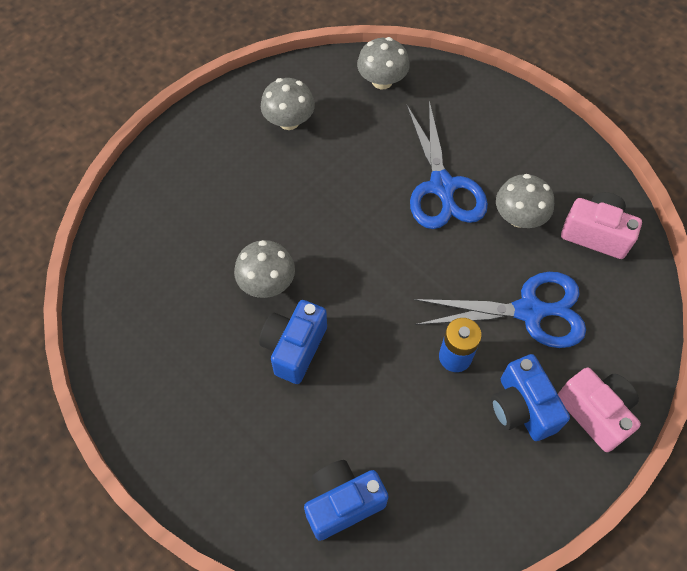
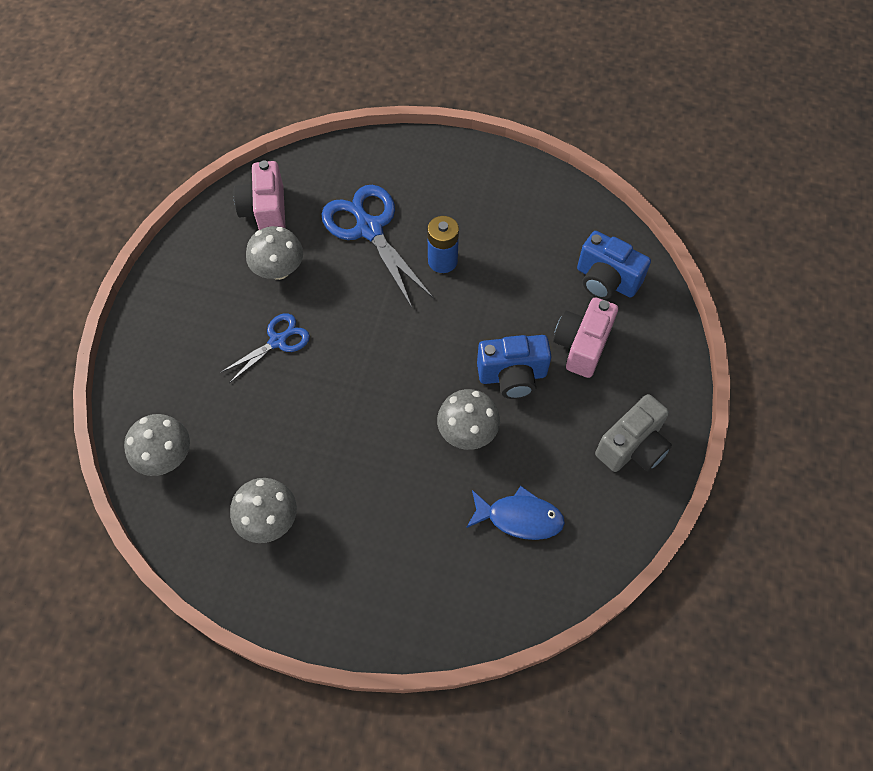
camera: 120 degrees left, 0 degrees up
blue scissors [407,101,488,229] -> blue scissors [220,313,310,383], size x0.57
blue camera [491,354,570,441] -> none
pink camera [558,368,641,452] -> pink camera moved to [553,298,618,378]
none -> blue fish [466,486,565,540]
none -> grey camera [595,394,672,472]

